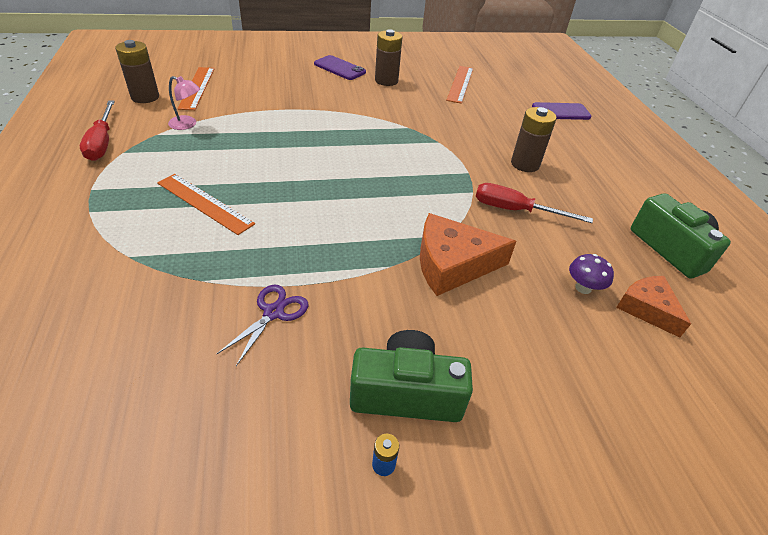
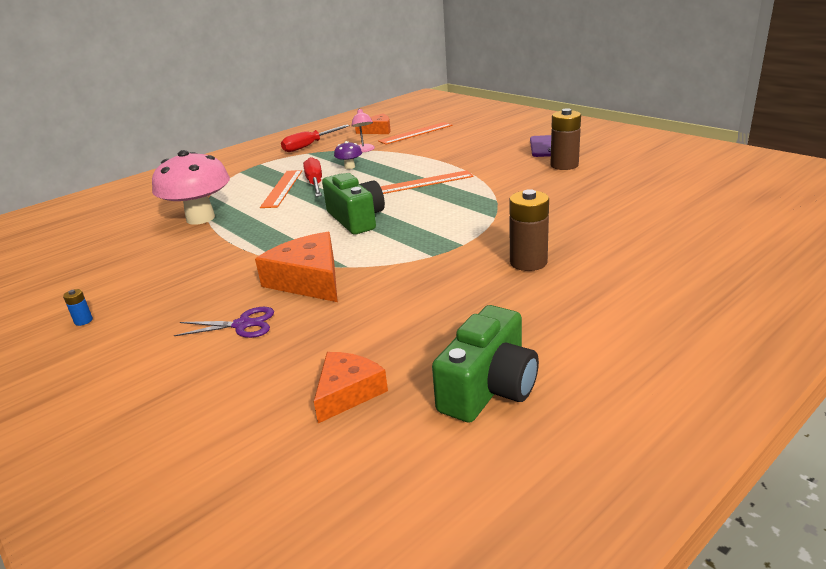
camera: 65 degrees right, 15 degrees down
brown battery [115,40,159,103] -> orange cheese [355,113,390,134]
purple scissors [217,285,309,366] -> purple scissors moved to [174,307,274,338]
green camera [350,330,473,422] -> green camera moved to [322,173,385,235]
orange ruler [446,66,473,104] -> orange ruler moved to [380,170,474,194]
red screwdriver [476,183,593,223] -> red screwdriver moved to [303,157,322,197]
purple phone [532,102,591,120] -> none
purple mushroom [569,254,614,294] -> purple mushroom moved to [334,141,362,169]
none -> pink mushroom [152,150,230,225]

